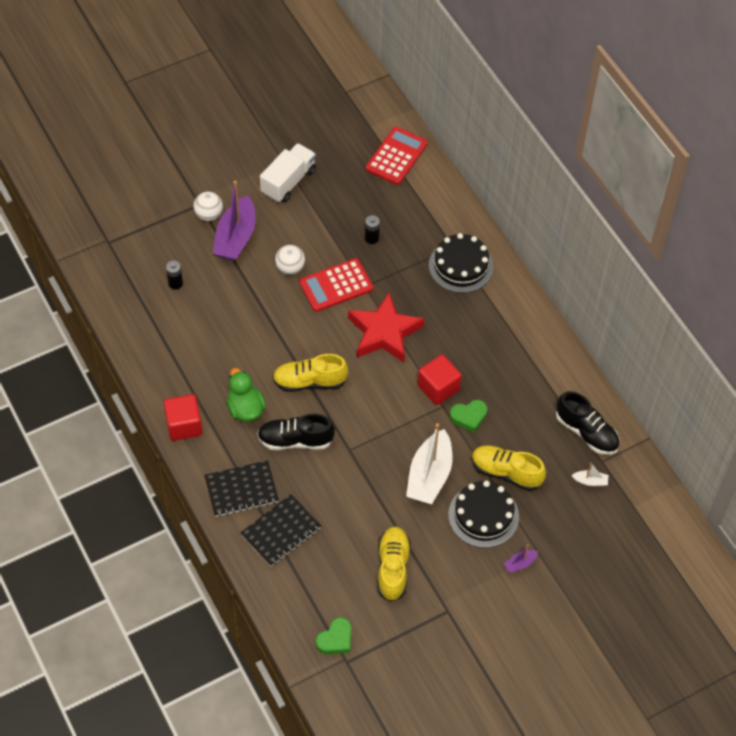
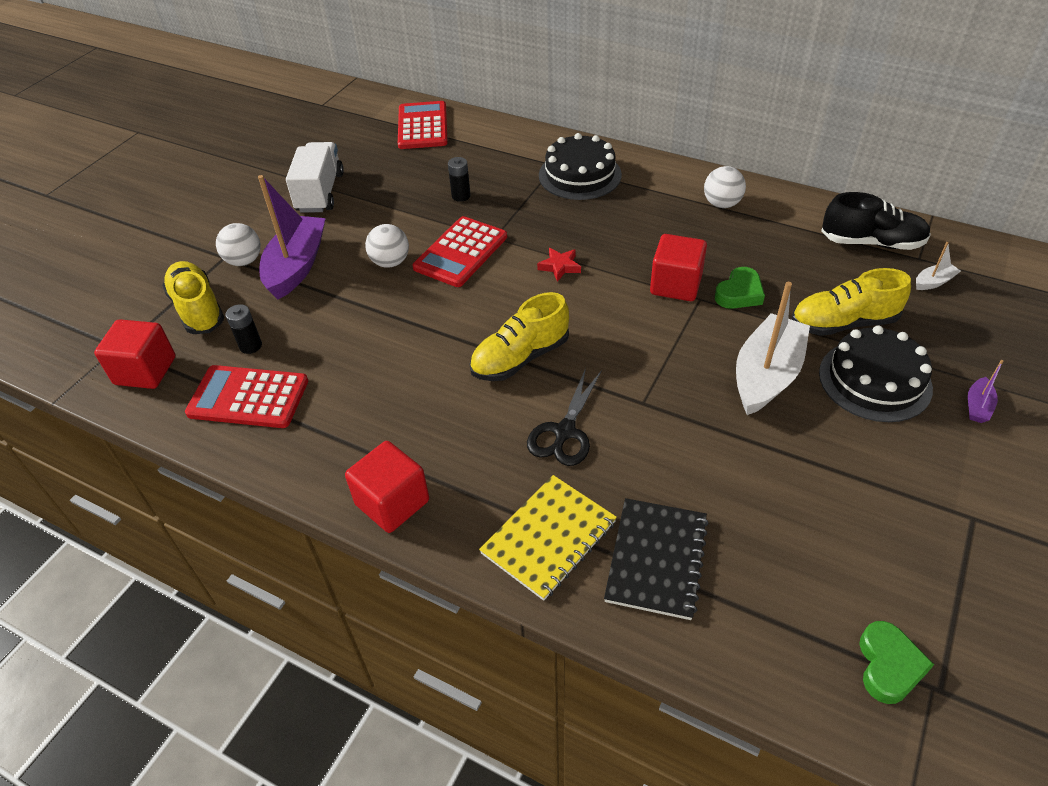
camera: 30 degrees left, 10 degrees down
black notebook [204,460,279,517] -> yellow notebook [479,475,617,601]
purple boat [213,180,256,261] -> purple boat turned 150 degrees counterclockwise [258,175,326,299]
green duck [227,368,266,422] -> none
black shoe [257,414,335,450] -> black scissors [527,368,602,466]
red star [348,292,424,362] -> red star [537,248,581,282], size x0.41
yellow shoe [377,526,411,602] -> yellow shoe moved to [162,261,225,334]
white boat [406,423,452,504] -> white boat turned 135 degrees counterclockwise [736,282,810,415]
none -> red cube [94,319,176,389]
none -> red calculator [185,365,308,428]
none -> white ball [704,166,746,208]

